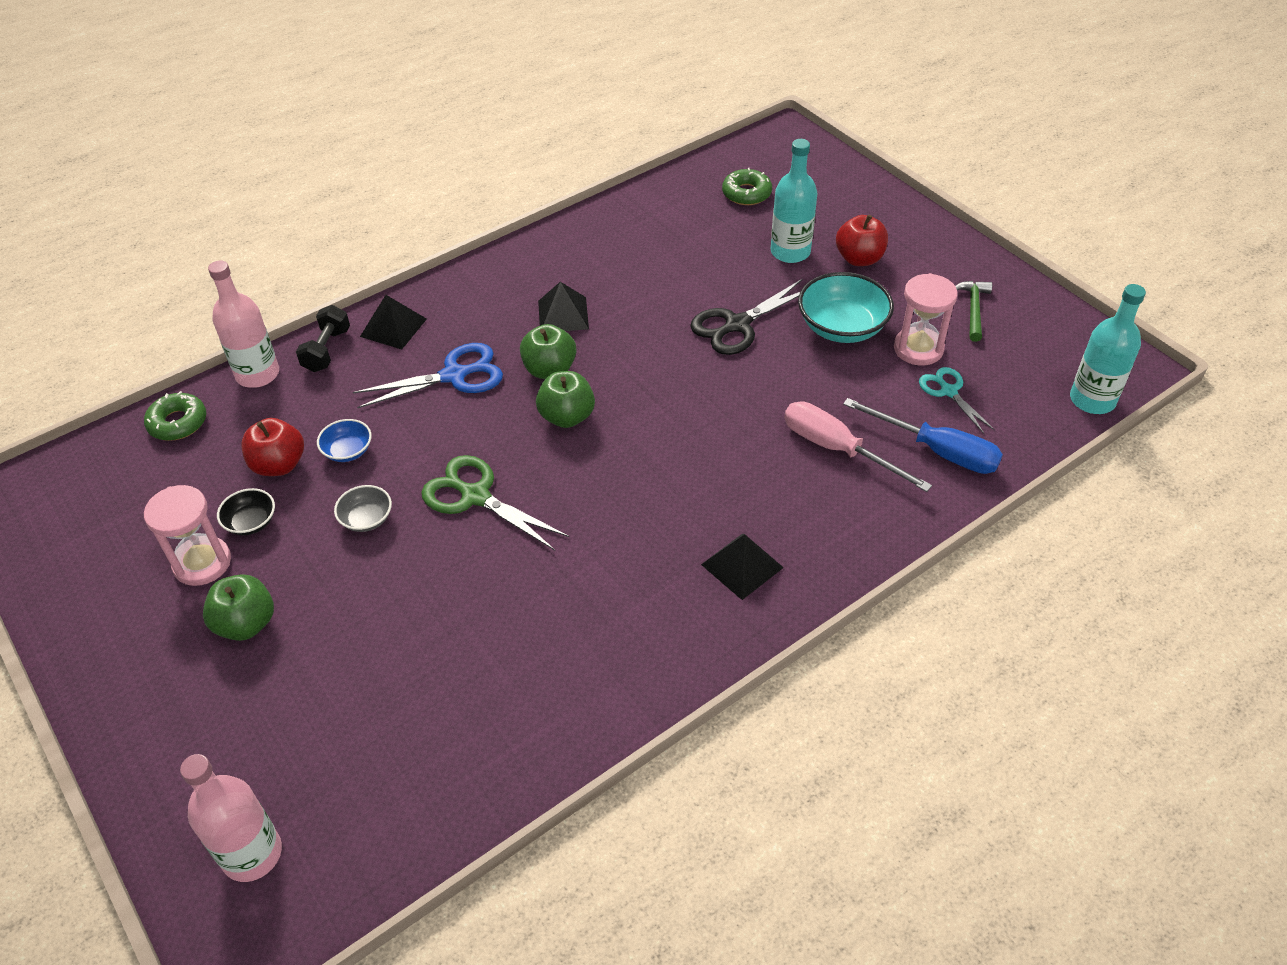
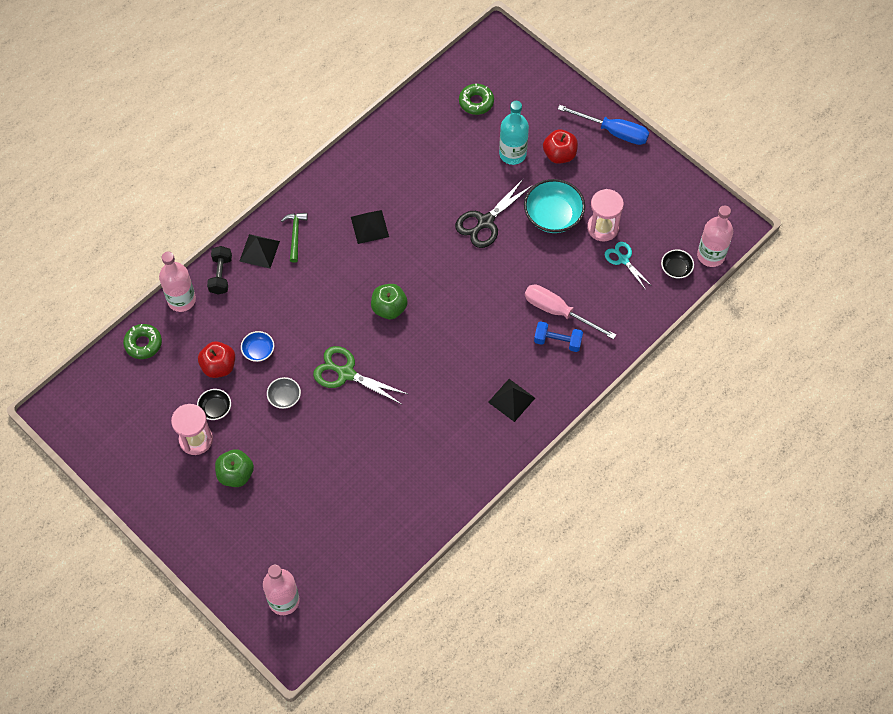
camera: 10 degrees left, 15 degrees up
blue scissors [353,343,503,408] -> none
green apple [520,324,576,379] -> none
blue screwdriver [843,398,1003,474] -> blue screwdriver moved to [558,105,649,145]
green hammer [955,281,992,342] -> green hammer moved to [281,213,308,263]
turquoise bottle [1070,284,1146,414] -> pink bottle [697,205,733,267]
none -> blue dumbbell [534,321,583,352]
none -> black bowl [661,249,694,279]

